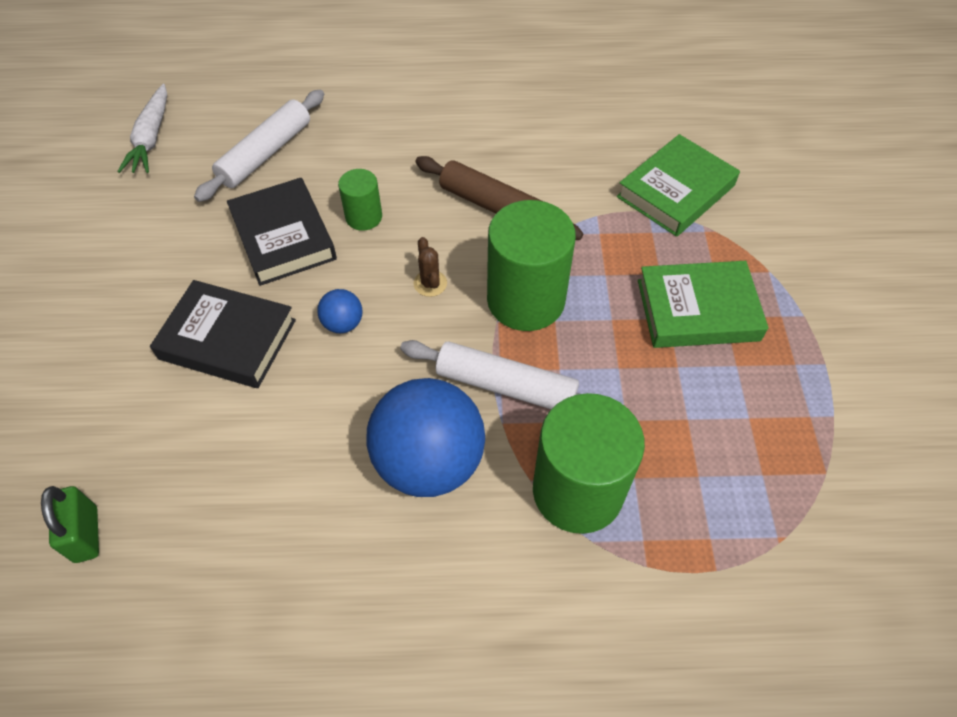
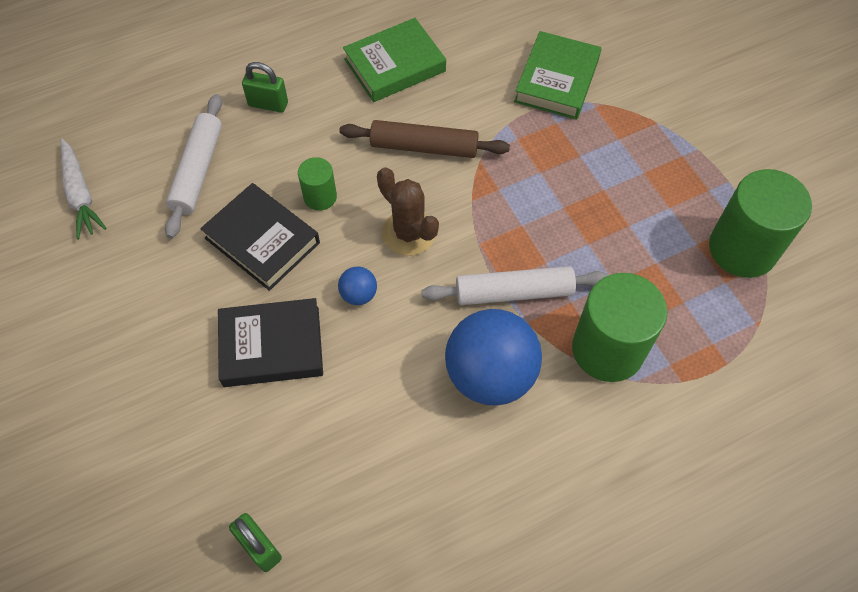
camera: 25 degrees left, 5 degrees up
brown cactus [413,237,447,297] -> brown cactus [377,167,439,256], size x1.83
green cylinder [487,200,576,331] -> green cylinder moved to [709,169,812,278]
green book [638,261,768,348] -> green book moved to [343,18,446,102]
none -> green padlock [242,62,288,113]

